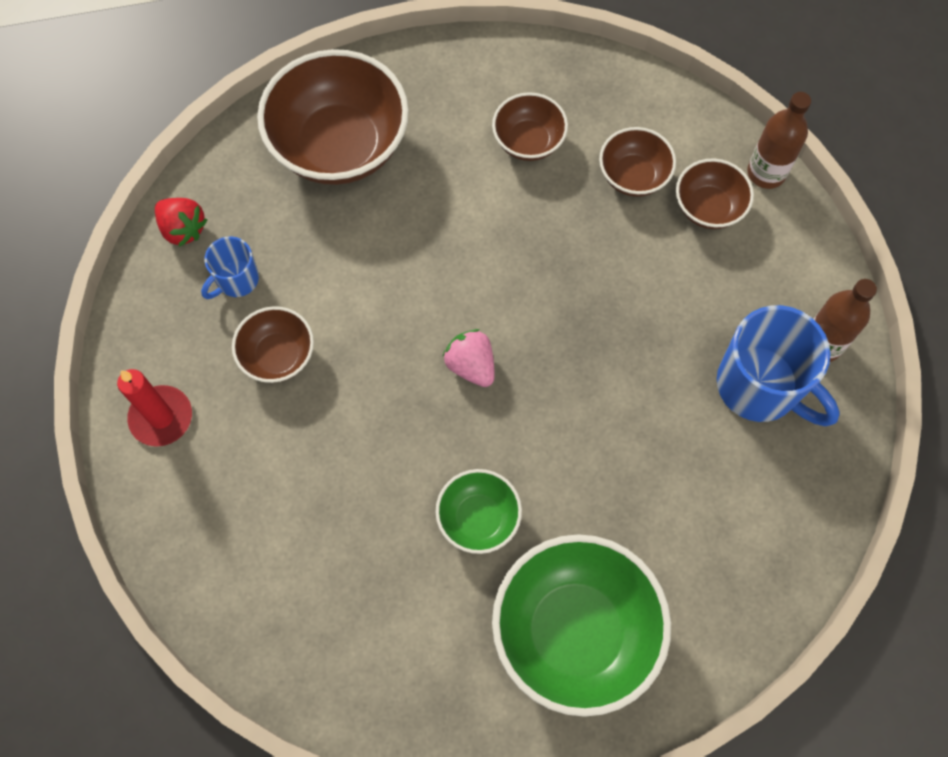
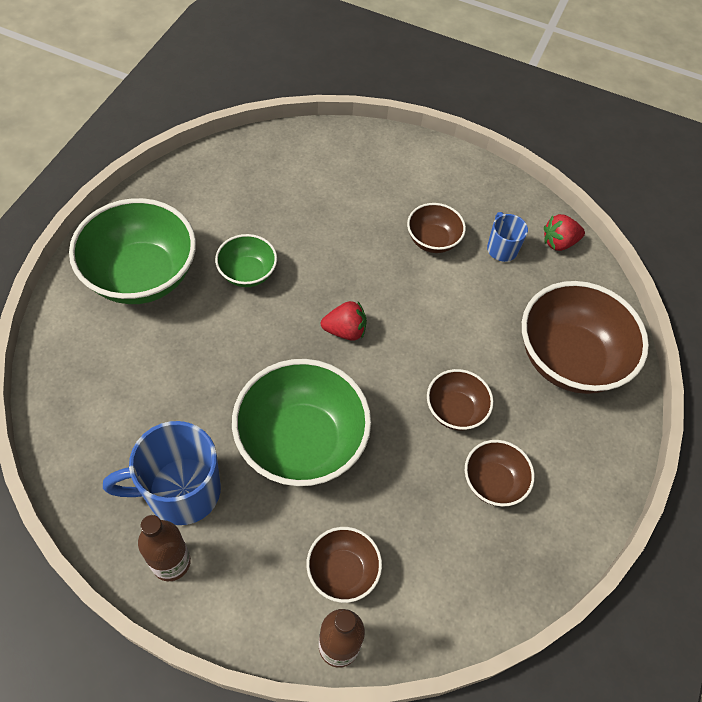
camera: 120 degrees right, 10 degrees down
red candle [117,369,192,447] -> none
pink strawberry [442,329,495,387] -> red strawberry [321,301,367,341]
brown bowl [599,127,676,197] -> brown bowl moved to [427,369,494,430]
none -> green bowl [232,359,371,486]

